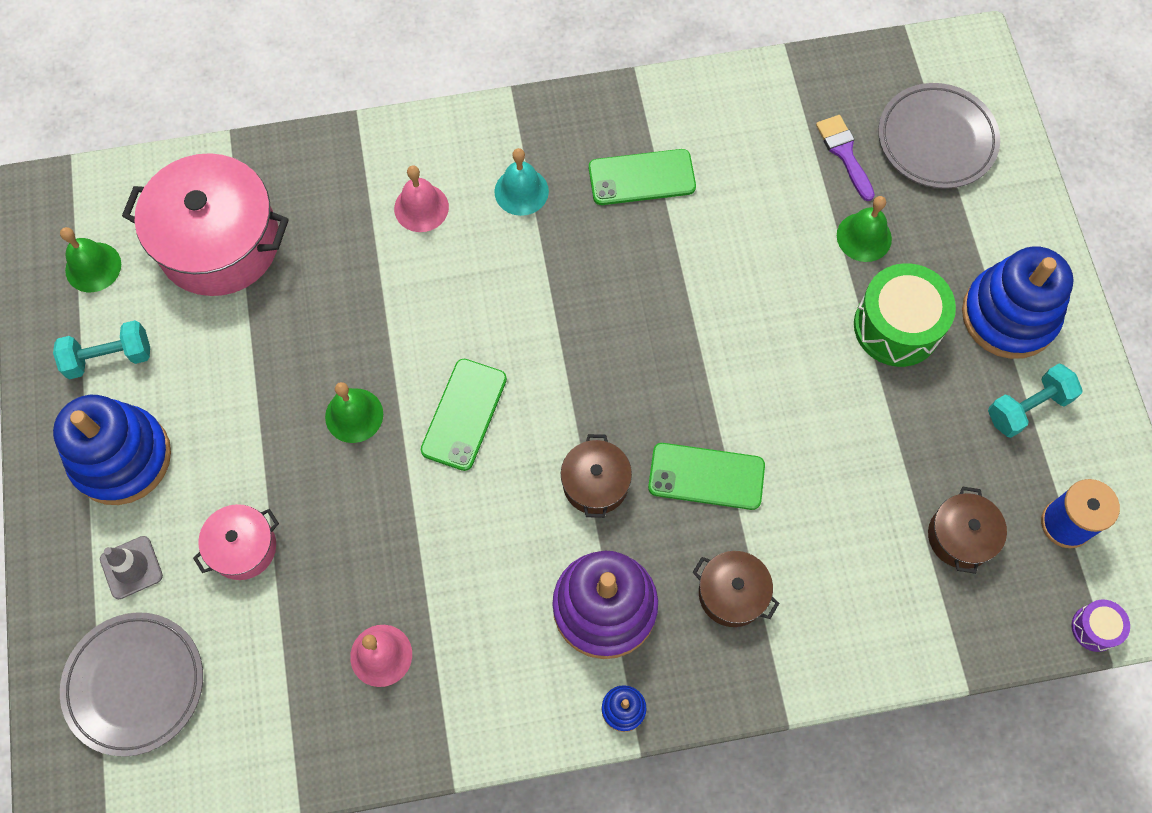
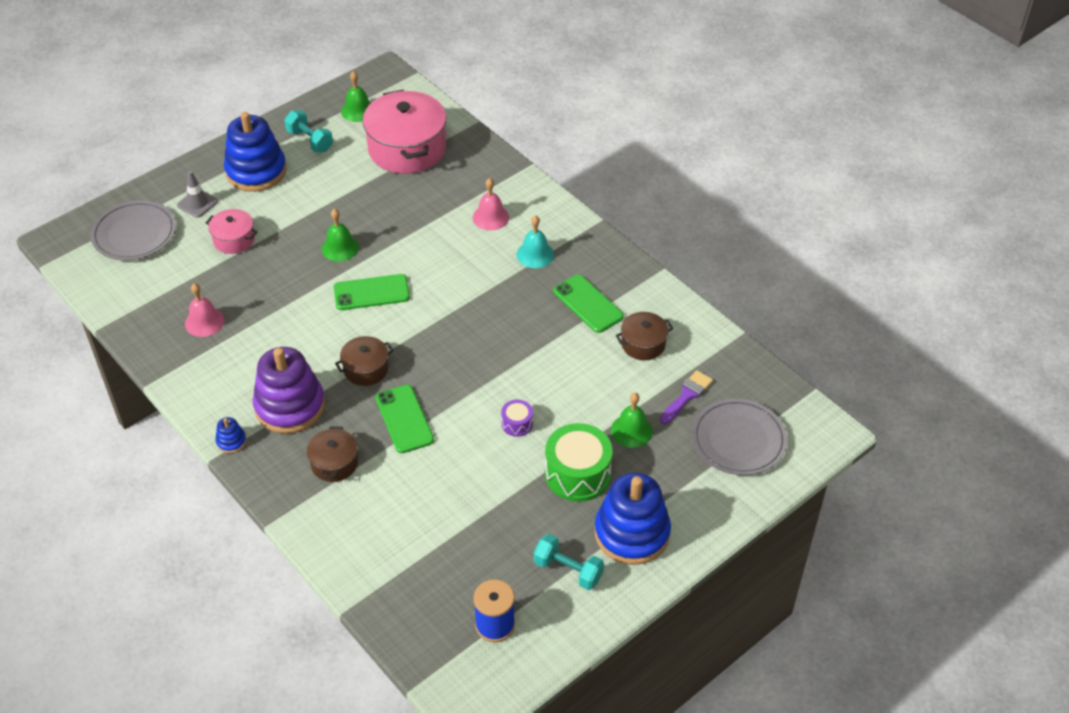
camera: 60 degrees right, 20 degrees down
brown pot [928,486,1007,574] -> brown pot moved to [616,312,673,360]
purple drum [1071,600,1130,652] -> purple drum moved to [501,399,533,437]

